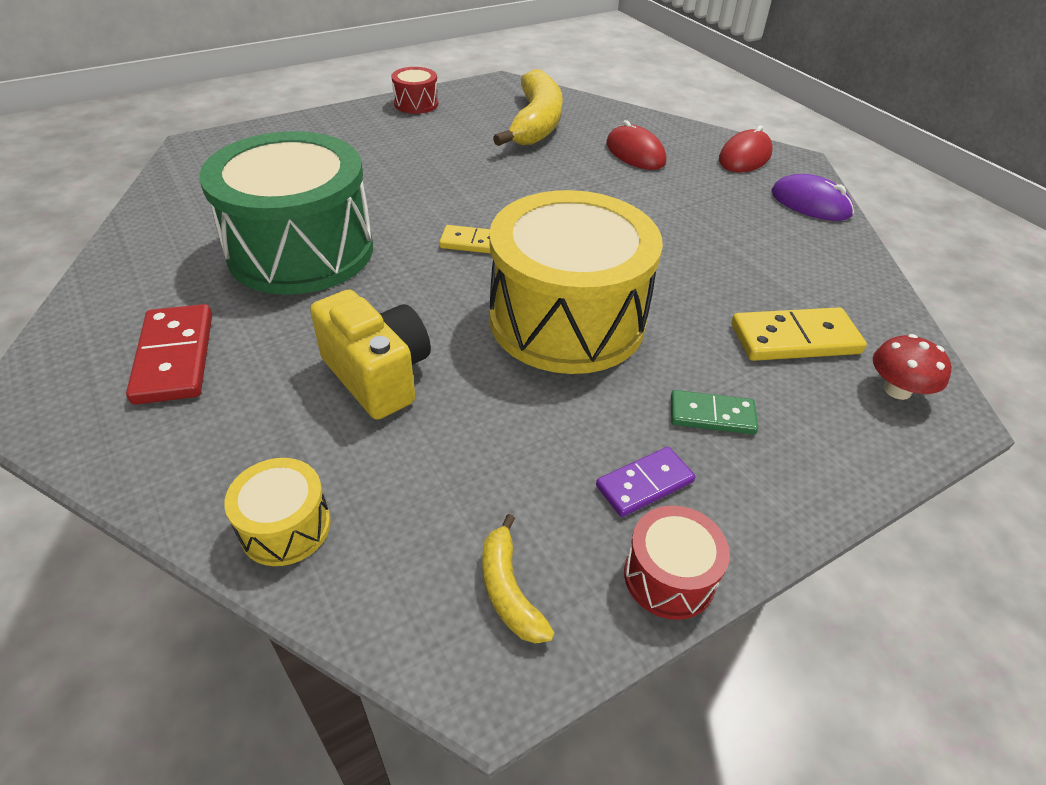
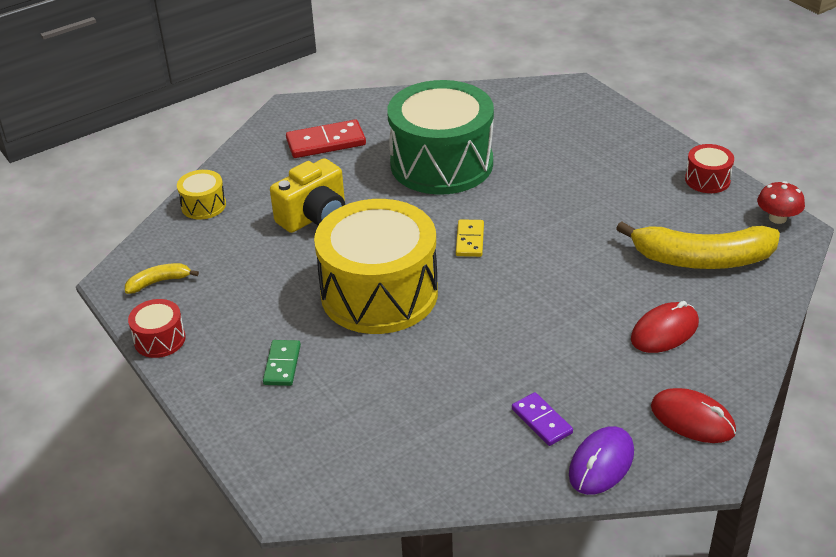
camera: 90 degrees right, 5 degrees down
purple domino [596,447,695,517] -> purple domino moved to [512,392,573,446]
yellow domino [731,307,867,361] -> none
red mushroom [873,334,952,400] -> red mushroom moved to [757,181,805,224]

